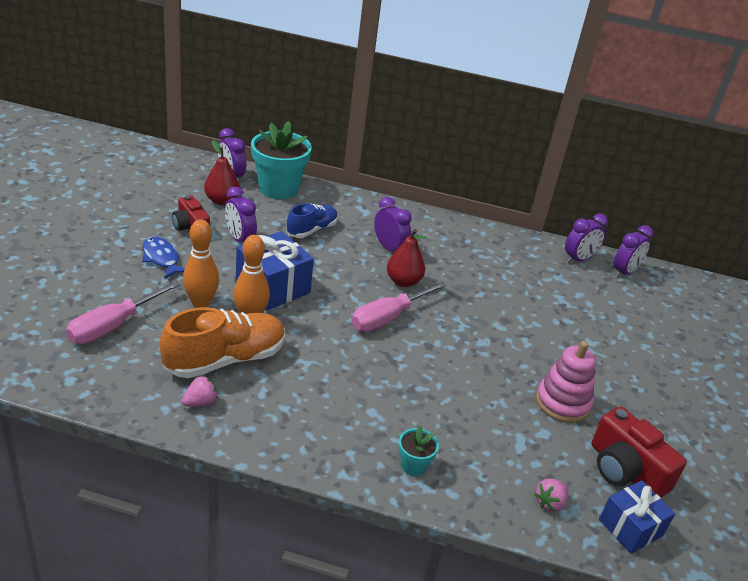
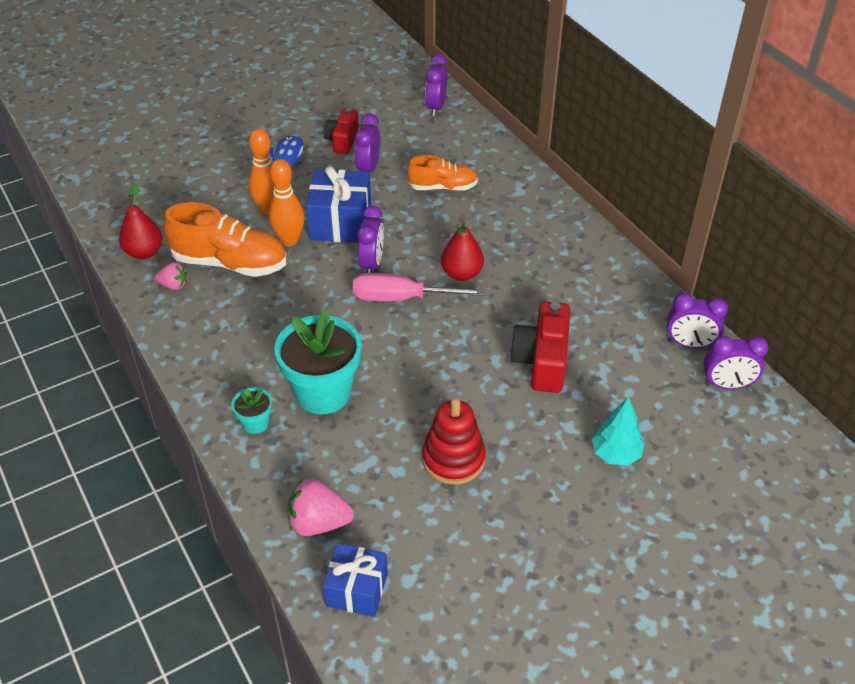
camera: 50 degrees right, 10 degrees up
pink screwdriver [66,281,181,344] -> none
red pear [204,140,240,205] -> red pear moved to [119,183,163,259]
turquoise flower pot [251,121,312,199] -> turquoise flower pot moved to [275,309,361,414]
blue shoe [286,203,338,238] -> orange shoe [407,155,478,191]
purple clock [374,197,412,251] -> purple clock moved to [357,206,384,273]
pink strawberry [534,479,568,512] -> pink strawberry [287,479,354,536], size x1.64
pink stacking toy [536,341,596,423] -> red stacking toy [422,398,486,485]
red camera [591,406,687,497] -> red camera moved to [510,302,570,393]
none -> turquoise tree [592,397,644,466]

